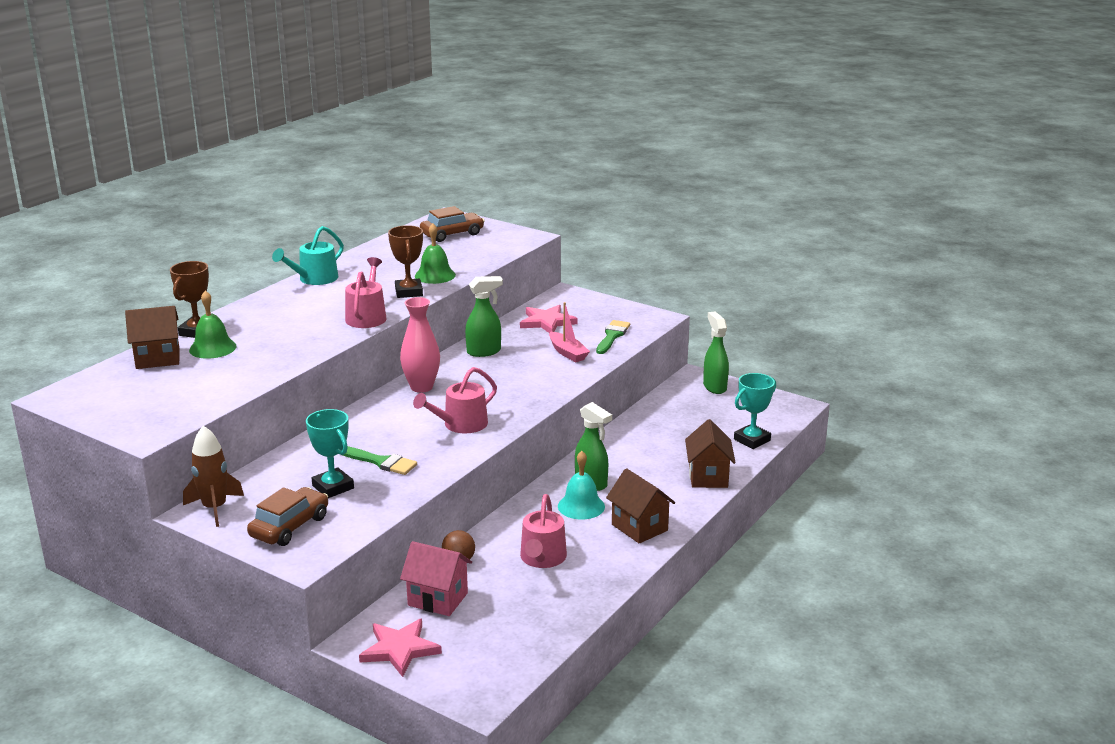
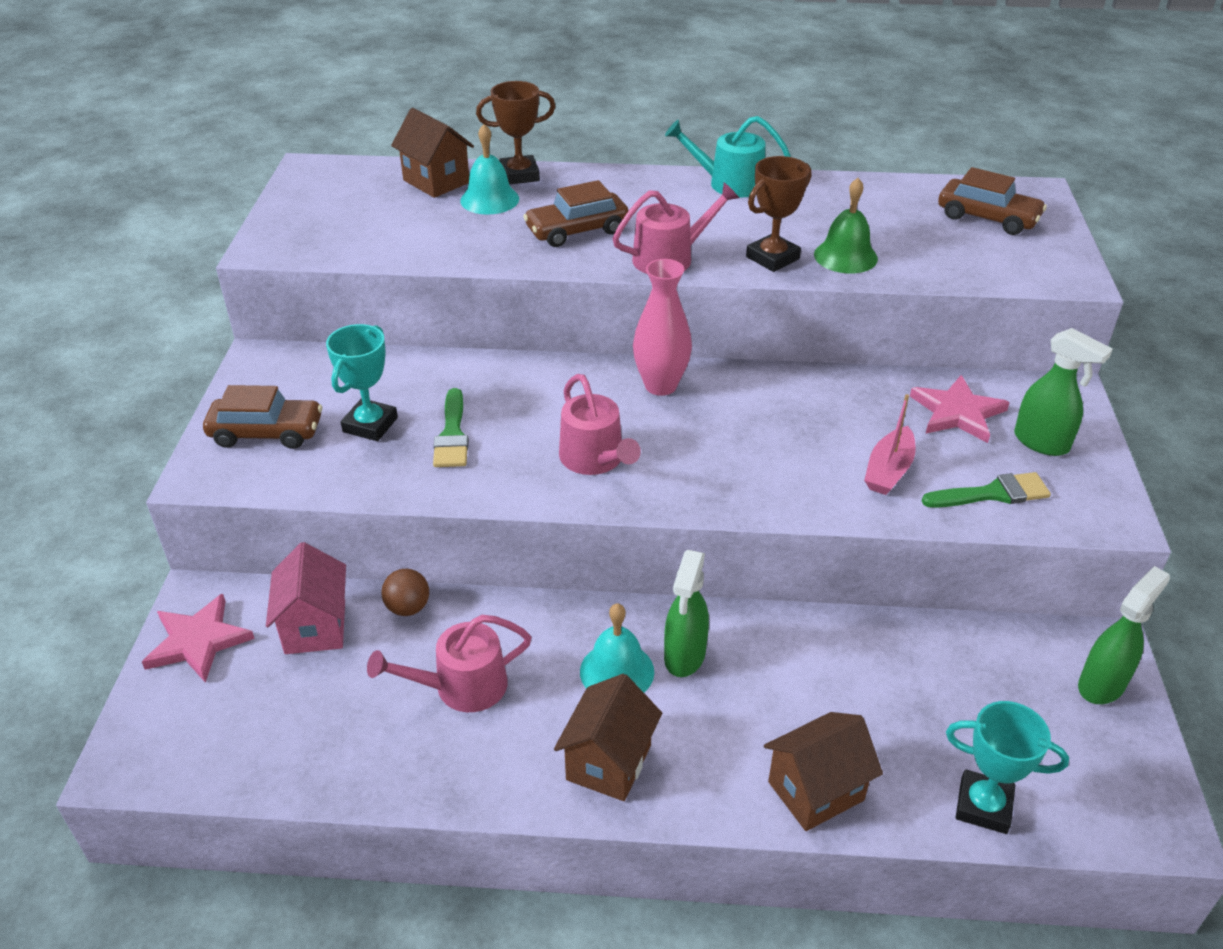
camera: 60 degrees right, 15 degrees up
brown rocket [183,425,244,527] -> none
green bell [189,291,236,359] -> turquoise bell [461,124,519,215]
pink watering can [413,367,497,433] -> pink watering can turned 135 degrees counterclockwise [559,374,641,475]
green spray bottle [465,276,503,357] -> green spray bottle moved to [1014,328,1113,456]
none -> brown car [523,180,629,247]

